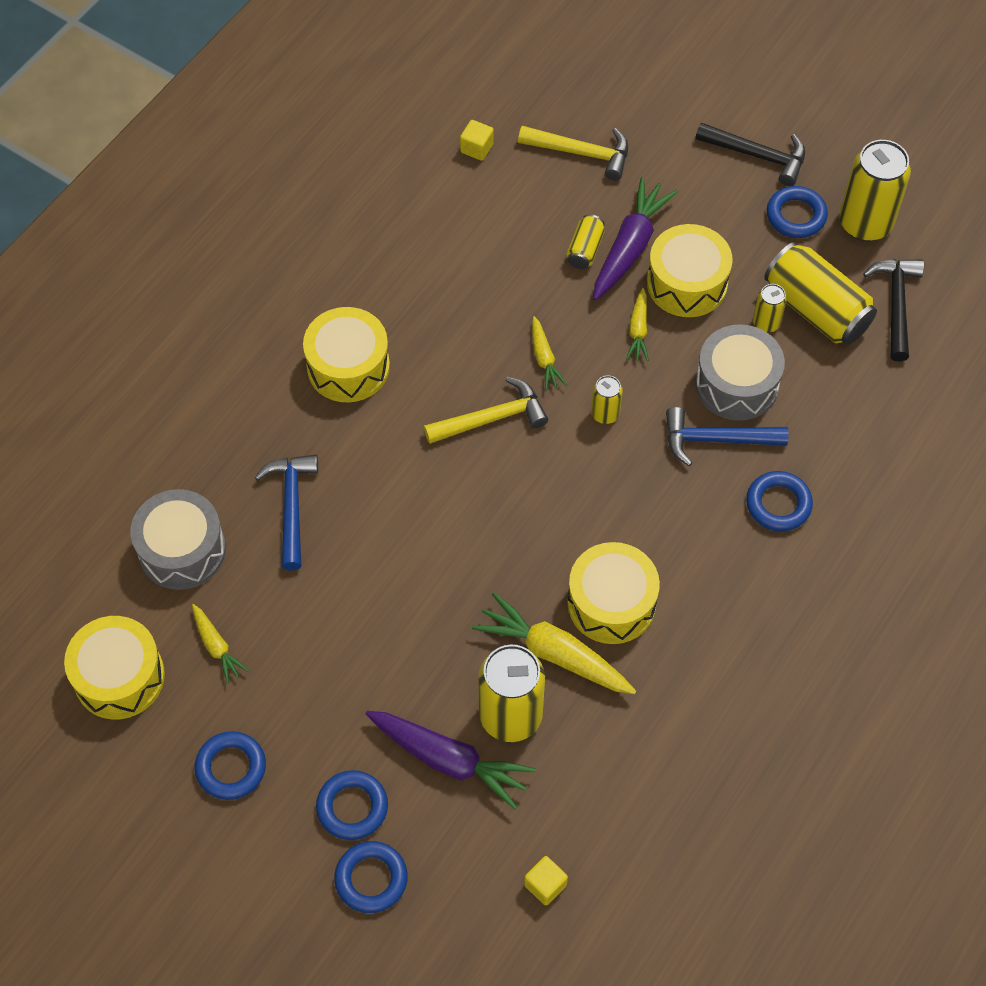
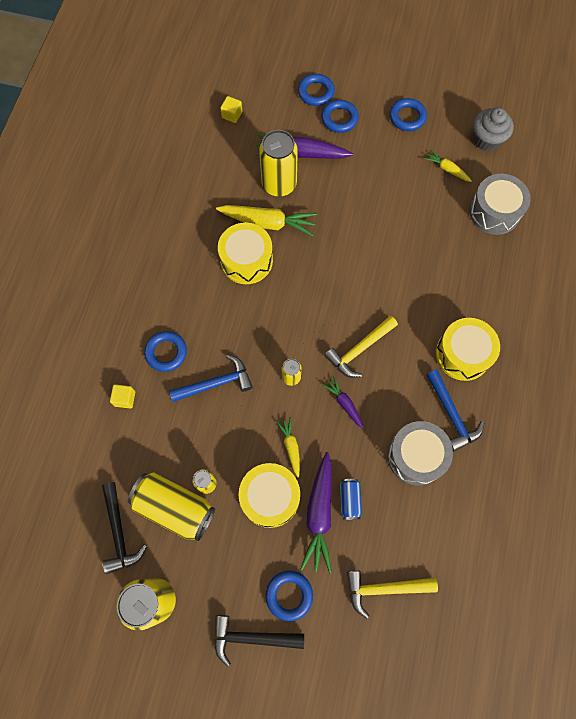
camera: 160 degrees right, 10 degrees up
yellow drum [64,616,165,720] -> grey cupcake [473,108,514,151]
blue hammer [255,455,318,571] -> blue hammer moved to [426,369,484,452]
yellow cube [460,120,494,161] -> yellow cube moved to [110,384,135,408]
yellow carrot [532,316,567,390] -> purple carrot [322,376,363,428]
yellow can [566,214,605,269] -> blue can [340,479,362,520]
grey drum [695,324,785,421] -> grey drum moved to [387,421,453,485]
blue ring [767,186,828,238] -> blue ring moved to [265,571,313,621]

